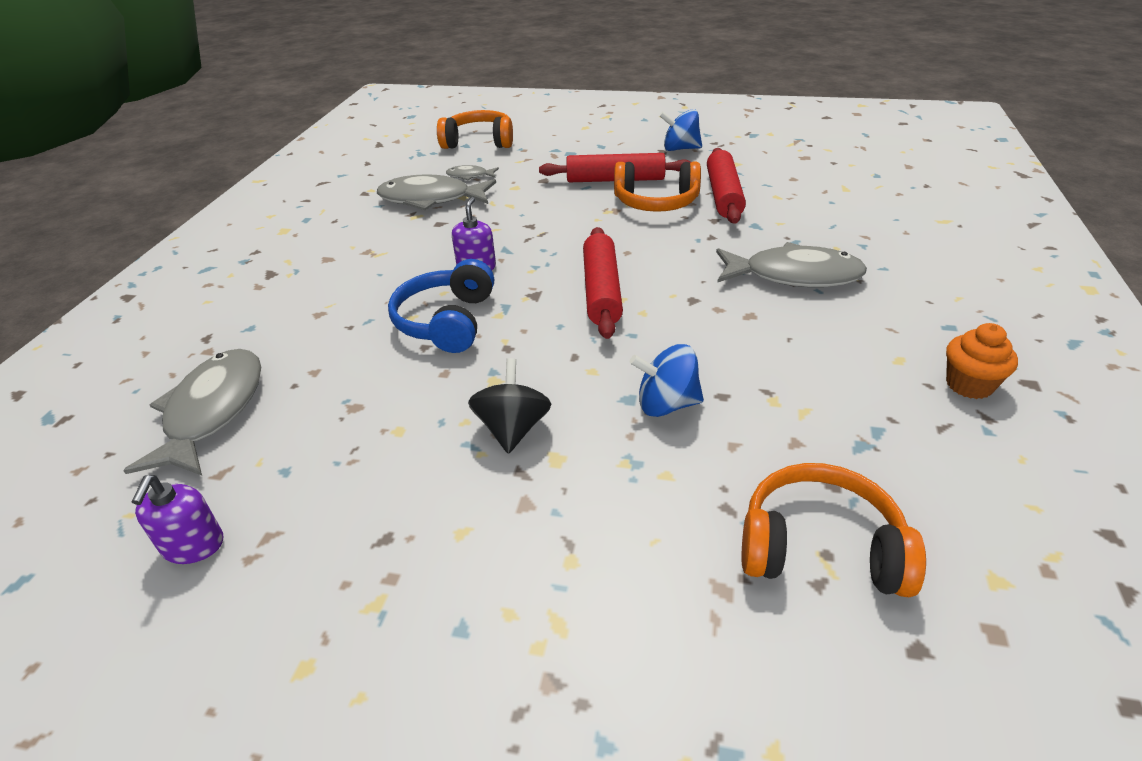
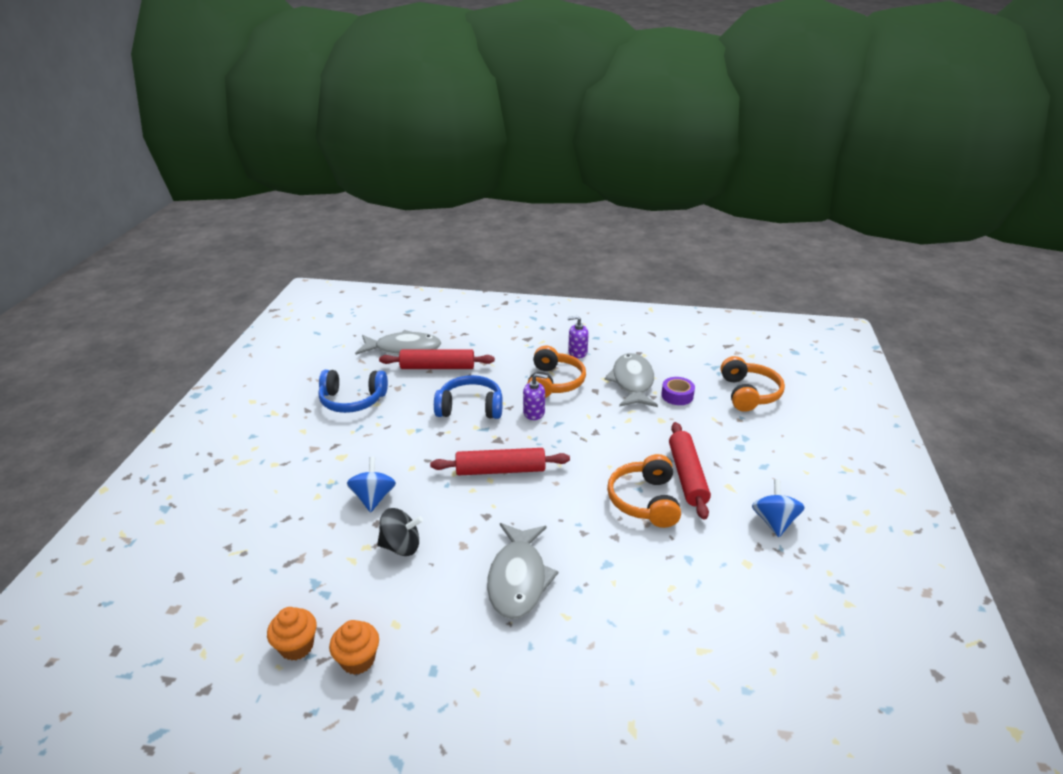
camera: 85 degrees right, 5 degrees down
purple soap dispenser [132,475,223,564] -> purple soap dispenser moved to [567,316,589,358]
grey fish [446,165,499,180] -> purple tape [661,377,695,405]
black spinning top [468,358,551,454] -> black spinning top moved to [377,508,423,556]
red rolling pin [707,148,746,224] -> red rolling pin moved to [379,349,495,369]
orange headphones [742,463,926,597] -> orange headphones moved to [527,346,586,398]
none -> orange cupcake [267,607,317,661]
none -> blue headphones [318,370,388,413]

